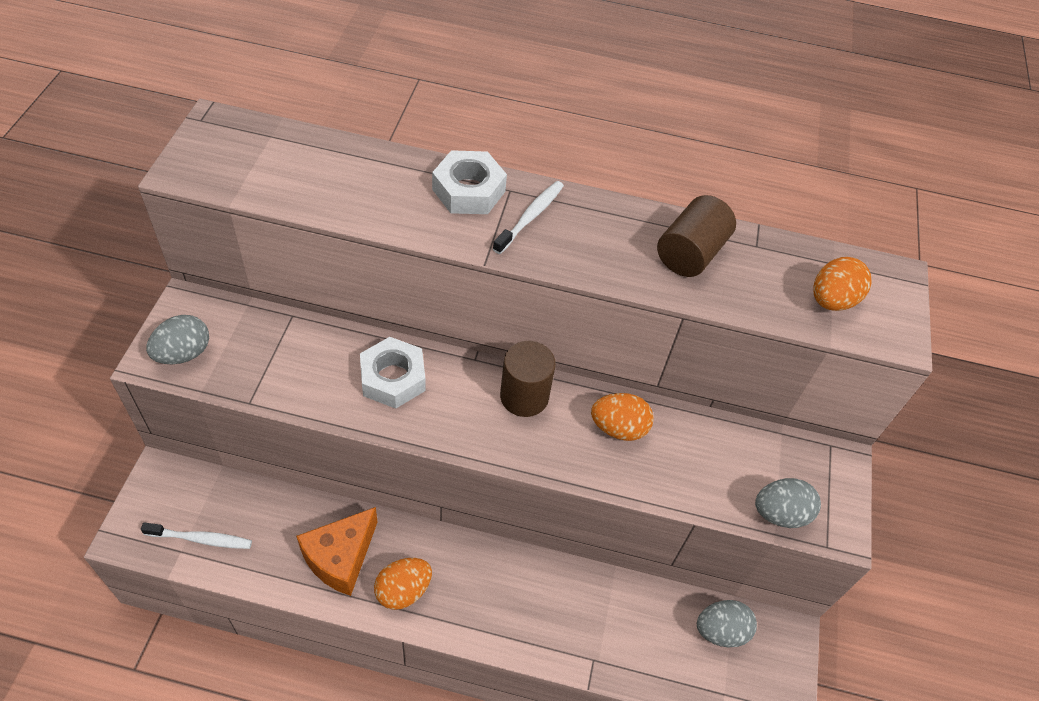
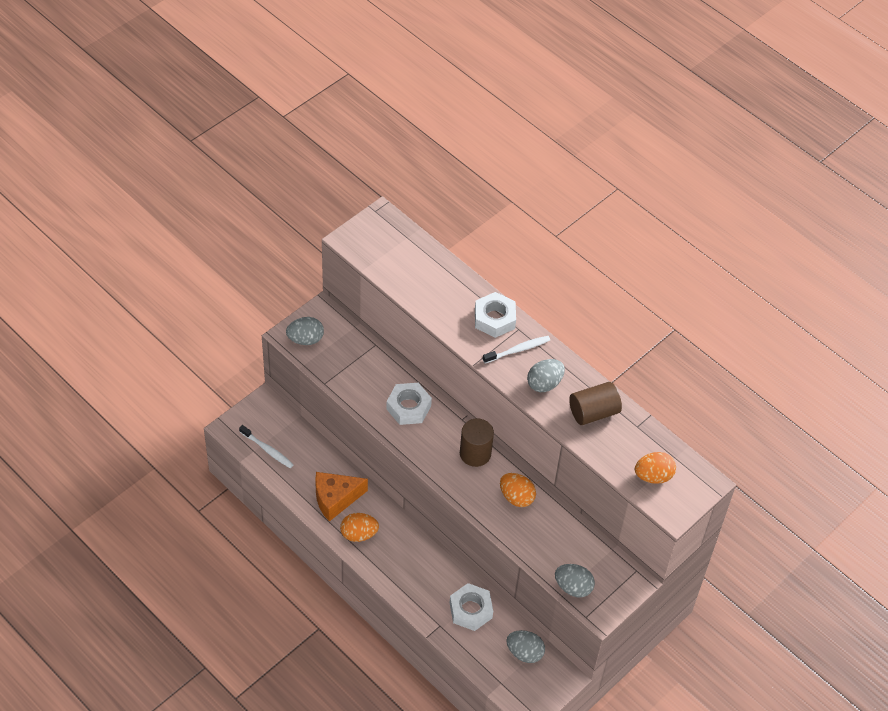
camera: 35 degrees right, 0 degrees up
none -> white nut [449,583,493,631]
none -> grey egg [527,359,565,392]

